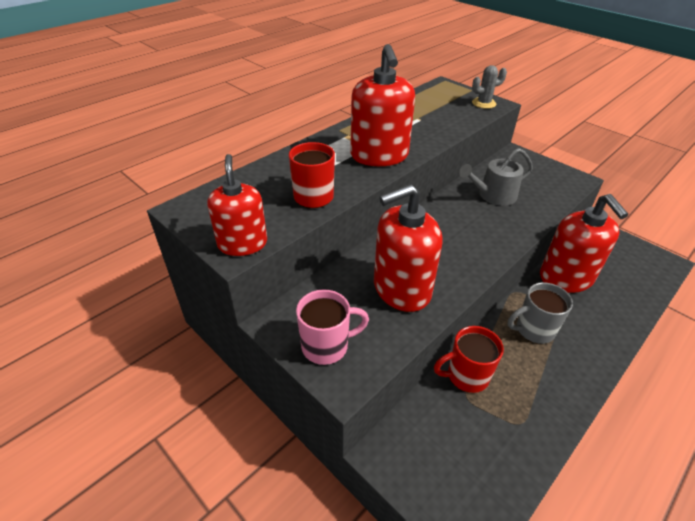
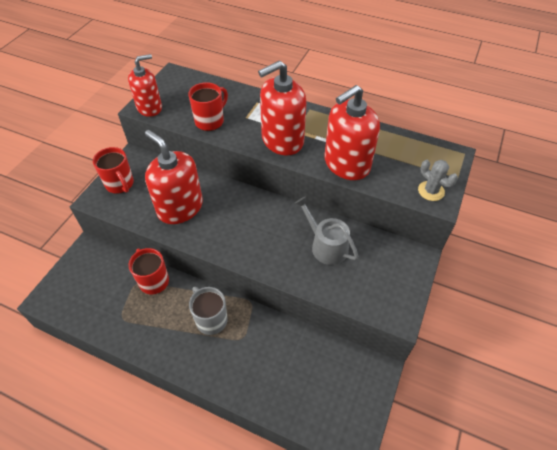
camera: 70 degrees right, 10 degrees up
pink mug [296,290,369,365] -> red mug [93,147,134,193]
red soap dispenser [540,194,628,293] -> red soap dispenser moved to [325,85,380,180]

